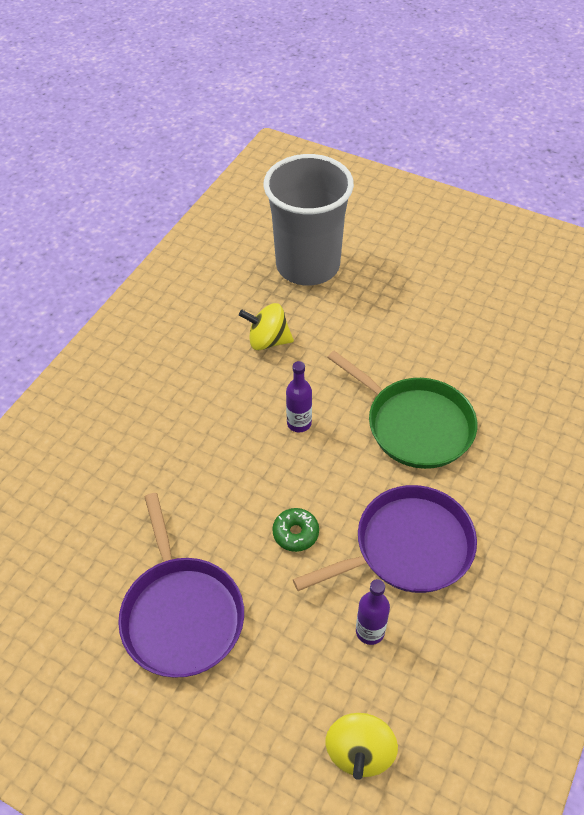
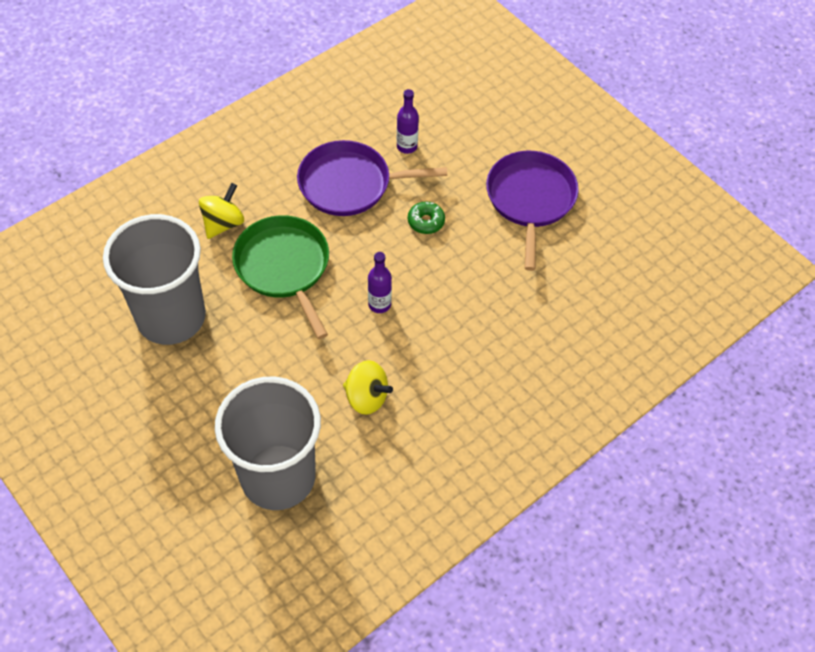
camera: 160 degrees left, 5 degrees up
yellow spinning top [326,713,398,780] -> yellow spinning top moved to [199,183,244,239]
none -> grey cup [103,214,206,345]

